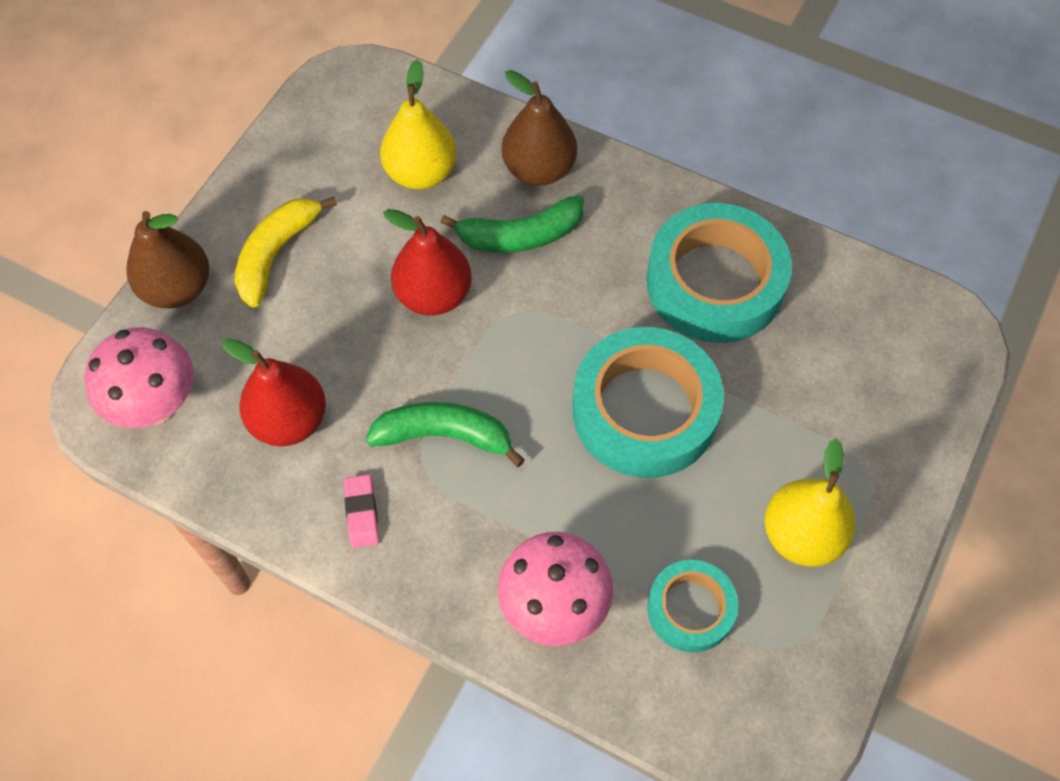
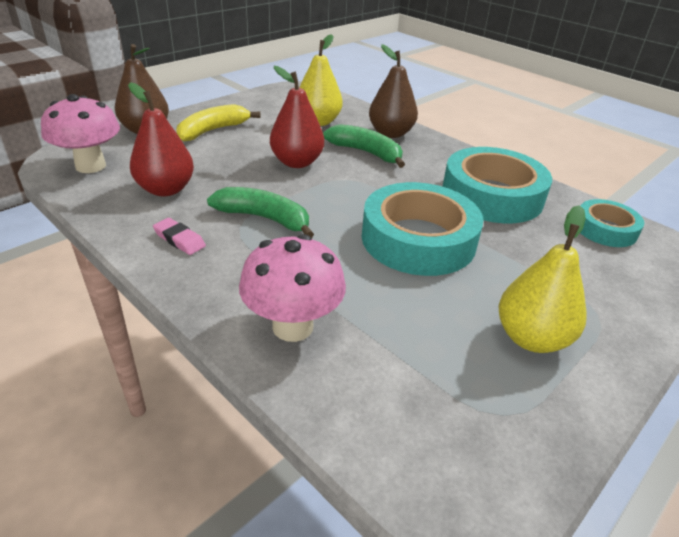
camera: 15 degrees right, 25 degrees down
pink eraser [344,475,379,548] -> pink eraser turned 60 degrees counterclockwise [153,218,206,255]
green banana [440,195,584,253] -> green banana turned 150 degrees counterclockwise [323,124,405,168]
turquoise tape [647,560,738,652] -> turquoise tape moved to [580,199,644,247]

